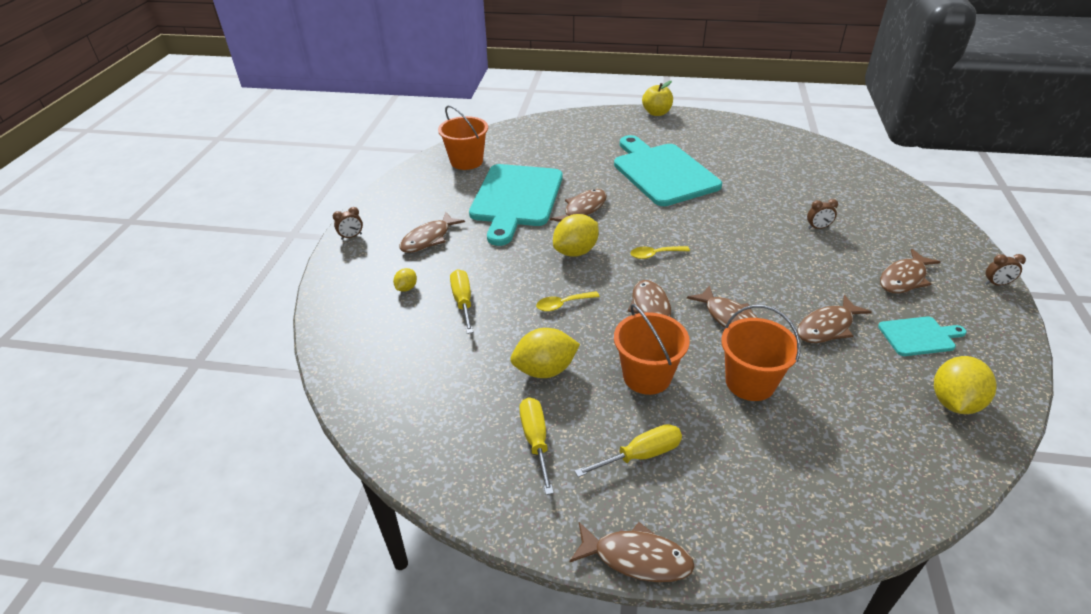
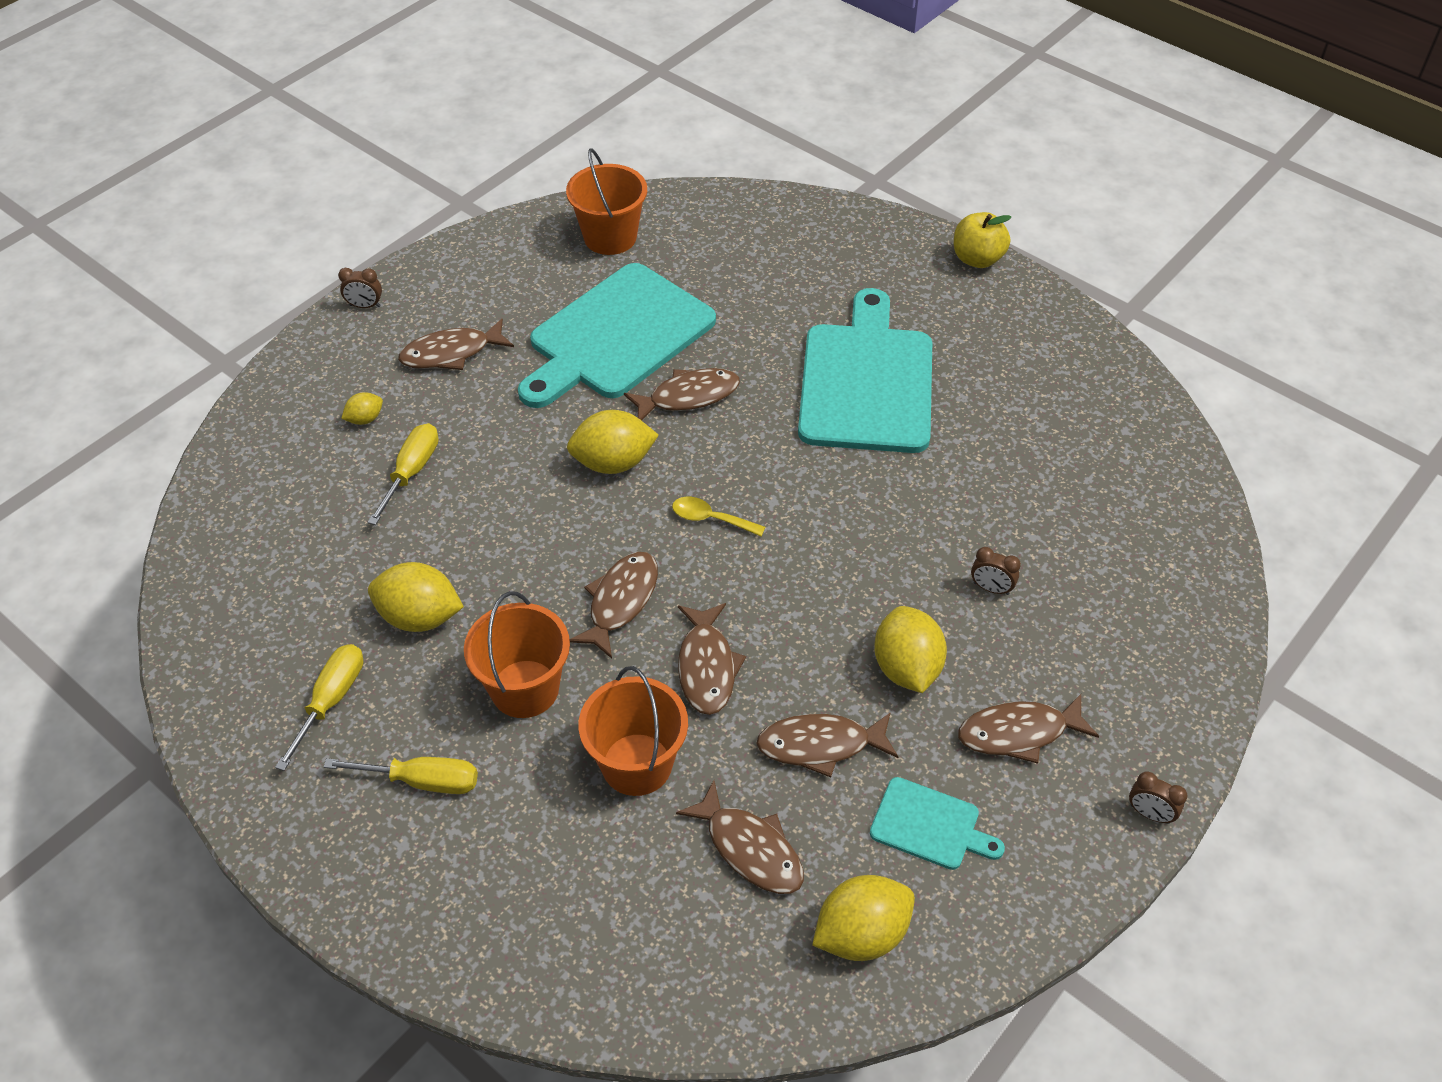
camera: 30 degrees right, 10 degrees up
yellow spoon [536,291,600,312] -> none
brown fish [569,522,695,582] -> brown fish moved to [676,780,804,894]
none -> yellow lemon [874,606,947,693]

